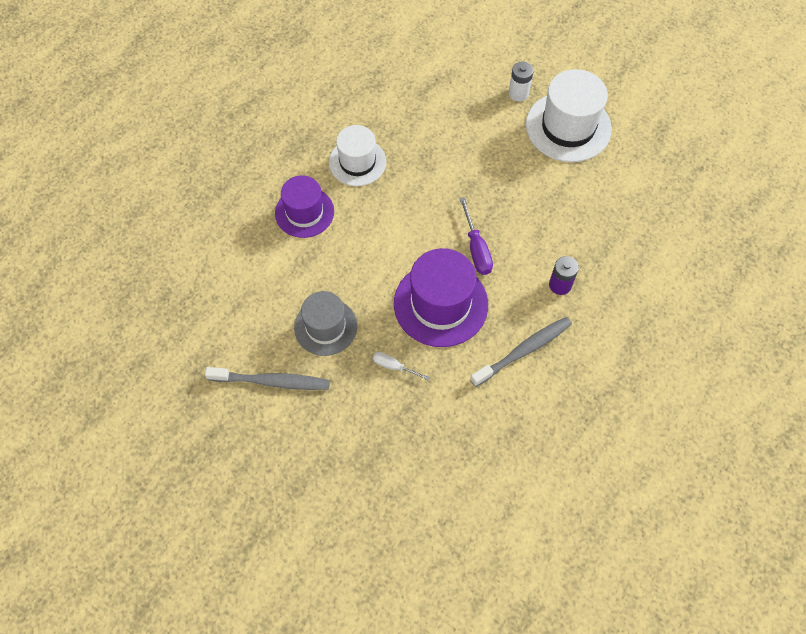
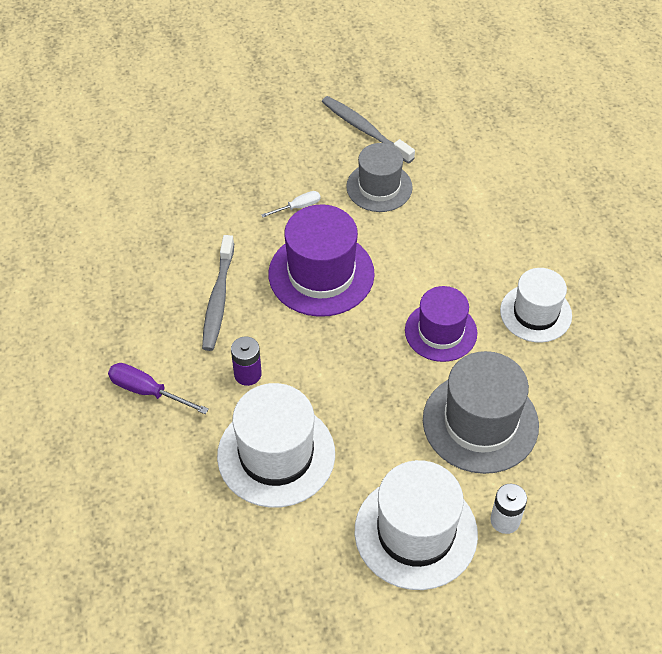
camera: 130 degrees right, 10 degrees down
grey toothbrush [205,367,330,390] -> grey toothbrush turned 90 degrees clockwise [322,96,415,164]
purple hat [275,175,334,238] -> purple hat moved to [405,286,477,362]
purple screwdriver [460,197,493,275] -> purple screwdriver moved to [108,363,209,414]
none -> white hat [217,383,335,508]
none -> grey hat [423,351,539,474]

